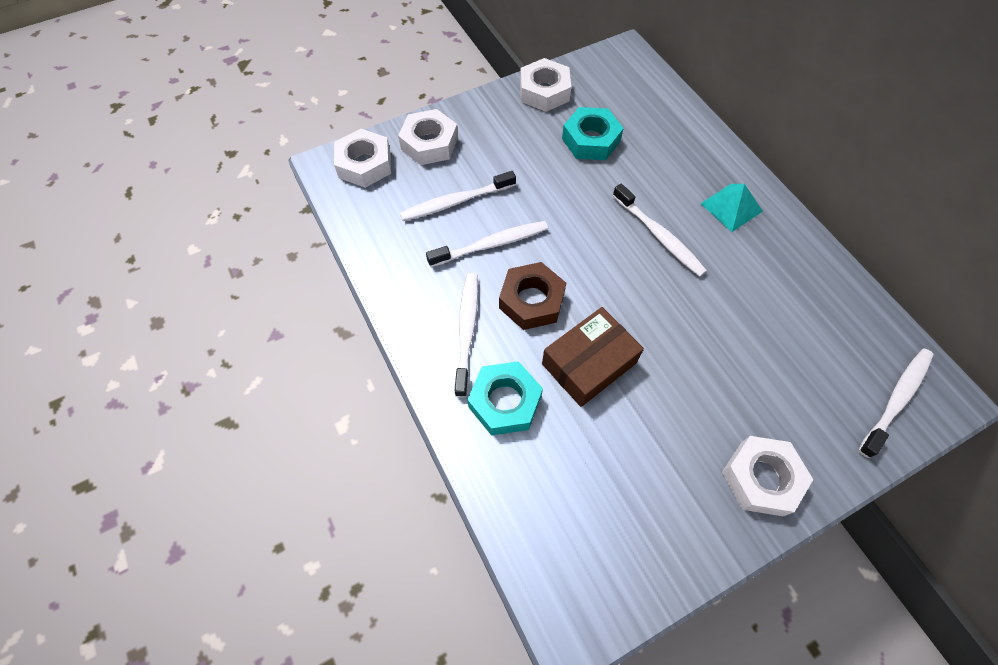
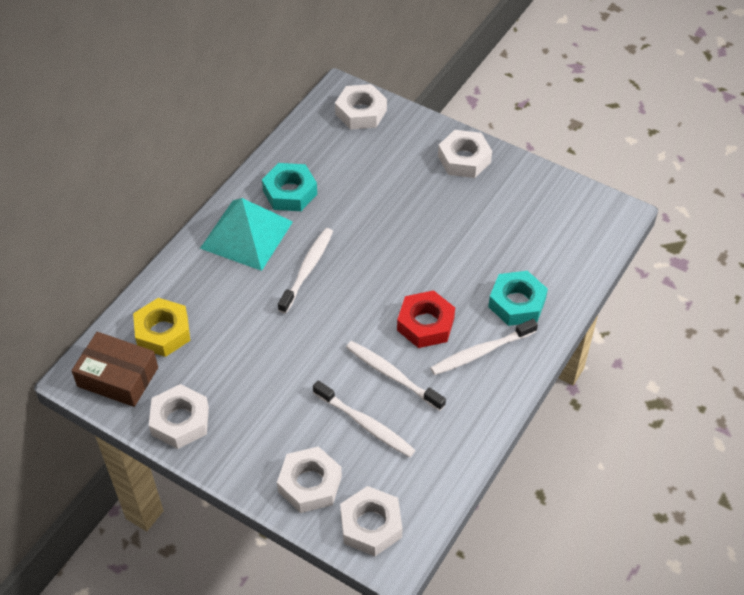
camera: 120 degrees left, 10 degrees down
brown nut [499,262,566,330] -> red nut [397,290,455,348]
brown box [542,307,644,407] -> brown box moved to [71,332,158,407]
turquoise nut [562,107,624,160] -> turquoise nut moved to [262,163,317,211]
turquoise pyramid [700,184,763,232] -> turquoise pyramid [200,198,293,271], size x1.75
white toothbrush [859,348,934,458] -> white nut [335,84,387,130]
none -> yellow nut [133,298,190,357]

